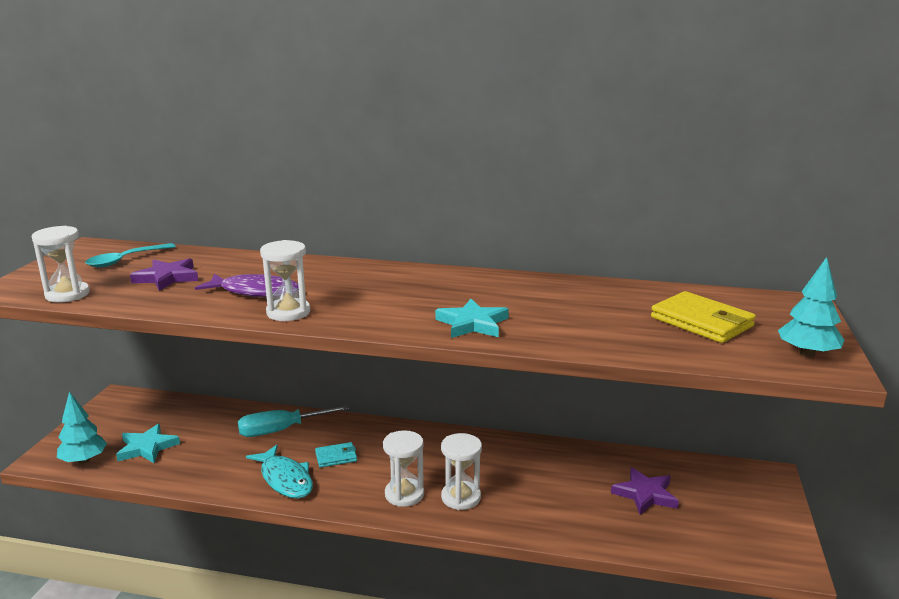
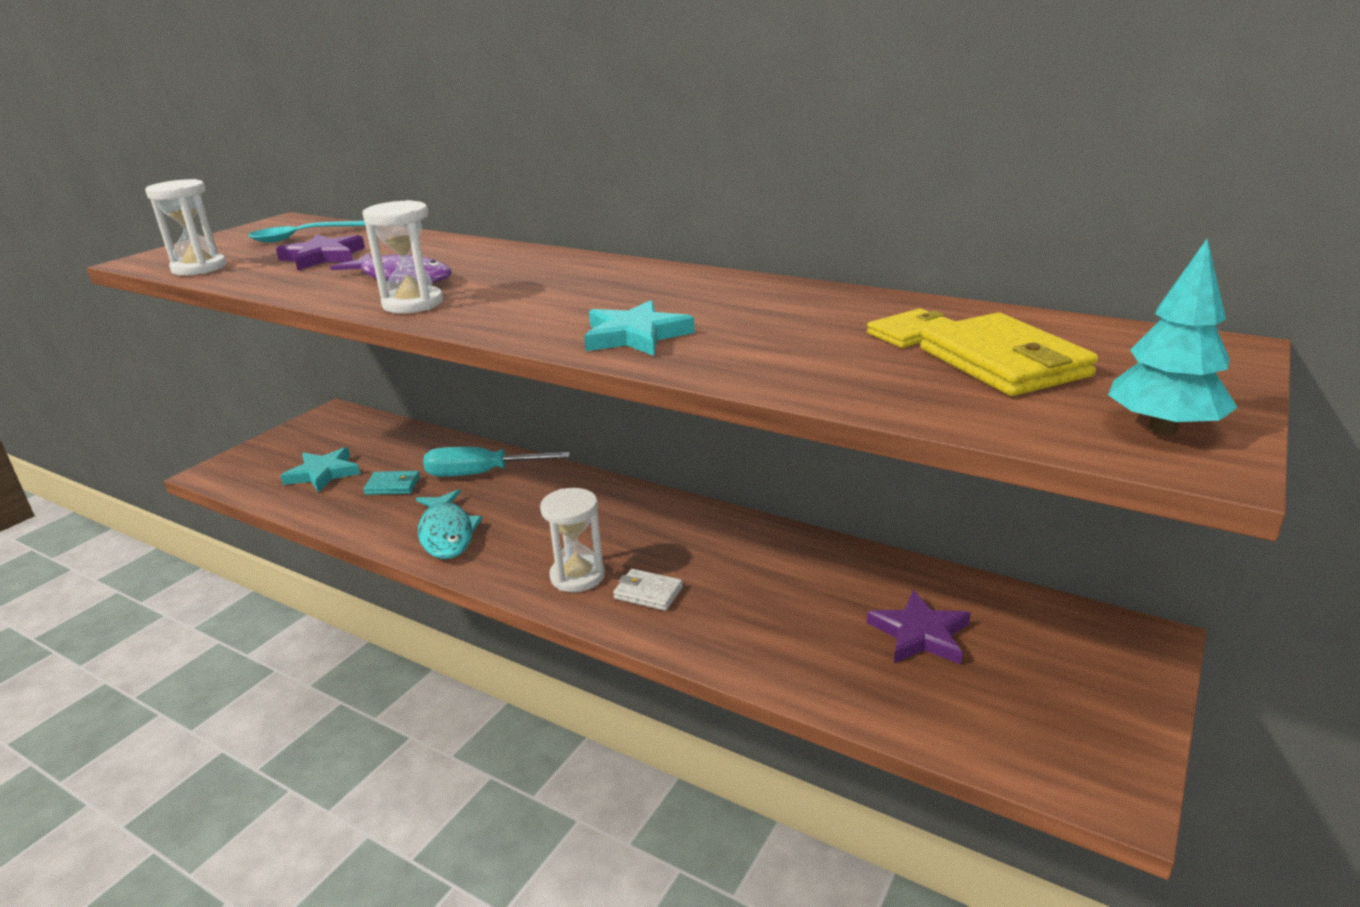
camera: 20 degrees right, 5 degrees up
turquoise tree [57,392,107,464] -> none
turquoise wallet [315,442,357,468] -> turquoise wallet moved to [363,471,420,495]
white hourglass [441,433,482,510] -> white wallet [613,569,683,611]
none -> yellow wallet [867,308,955,348]

